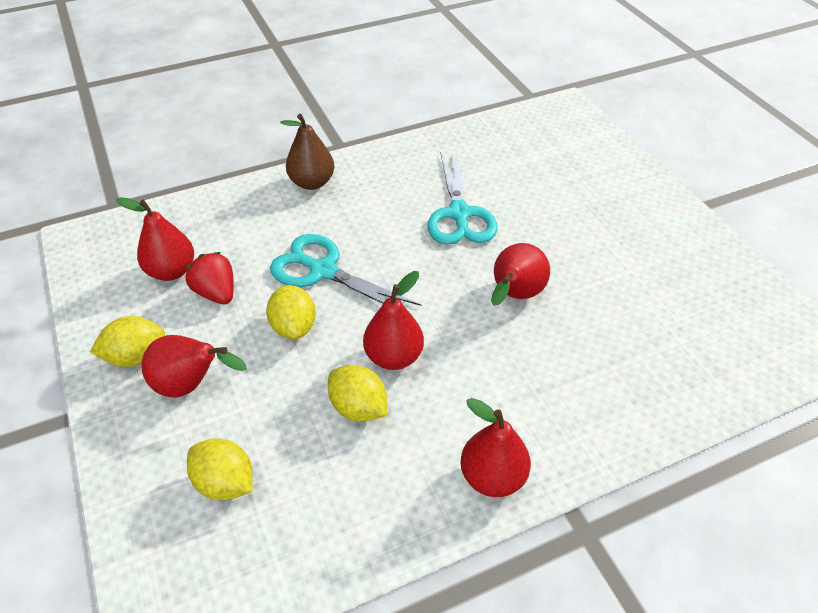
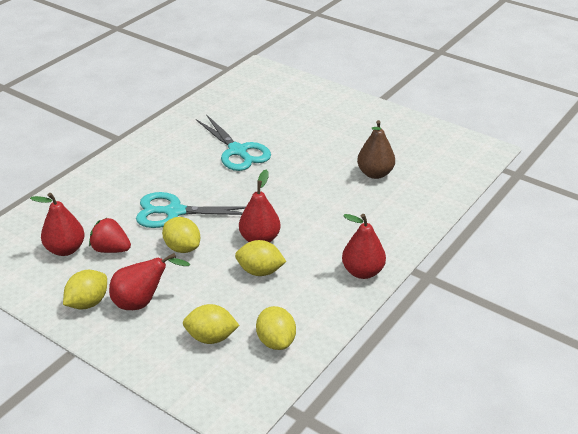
camera: 30 degrees left, 10 degrees down
brown pear [281,114,334,190] -> brown pear moved to [357,120,395,179]
red pear [491,243,550,306] -> none
none -> yellow lemon [256,306,296,350]

